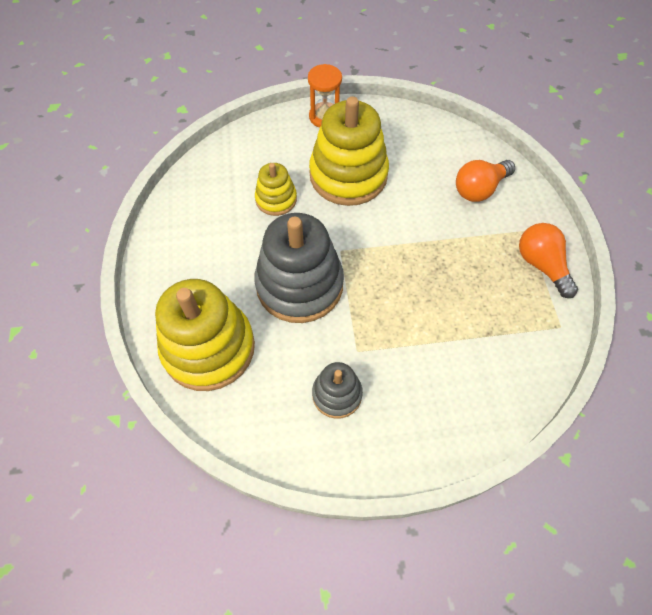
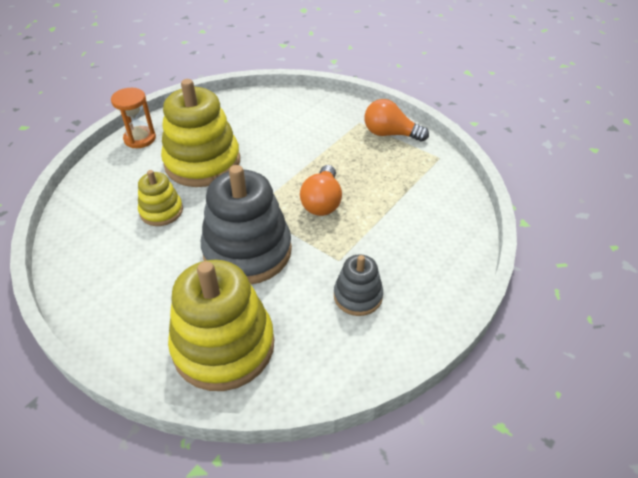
camera: 45 degrees left, 15 degrees down
orange light bulb [456,160,515,202] -> orange light bulb moved to [300,165,342,216]

